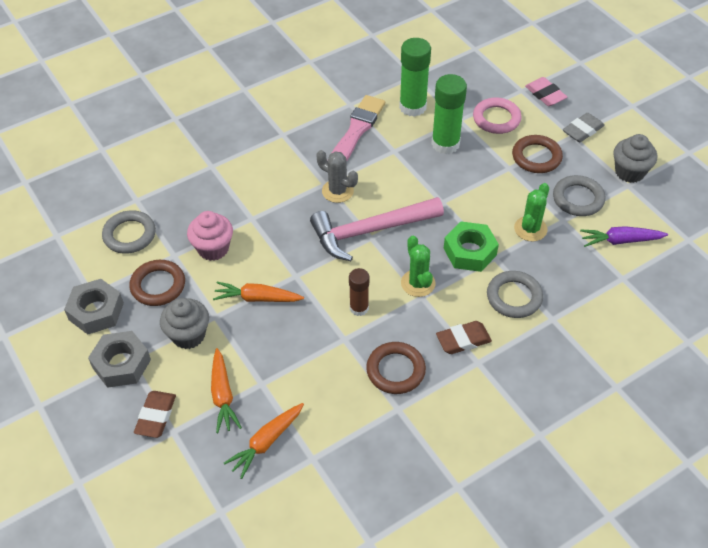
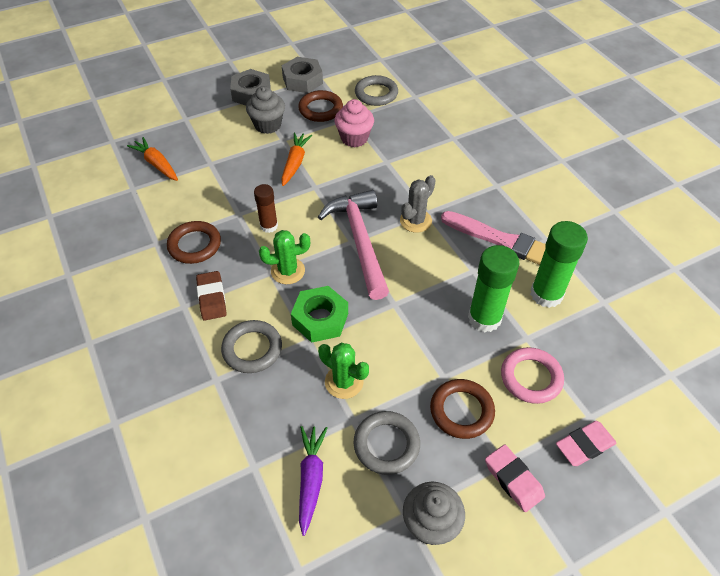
camera: 95 degrees right, 0 degrees up
brown eraser [134,391,176,438] -> none
orange carrot [211,348,242,433] -> none
grey eraser [563,113,605,142] -> pink eraser [485,445,545,512]

